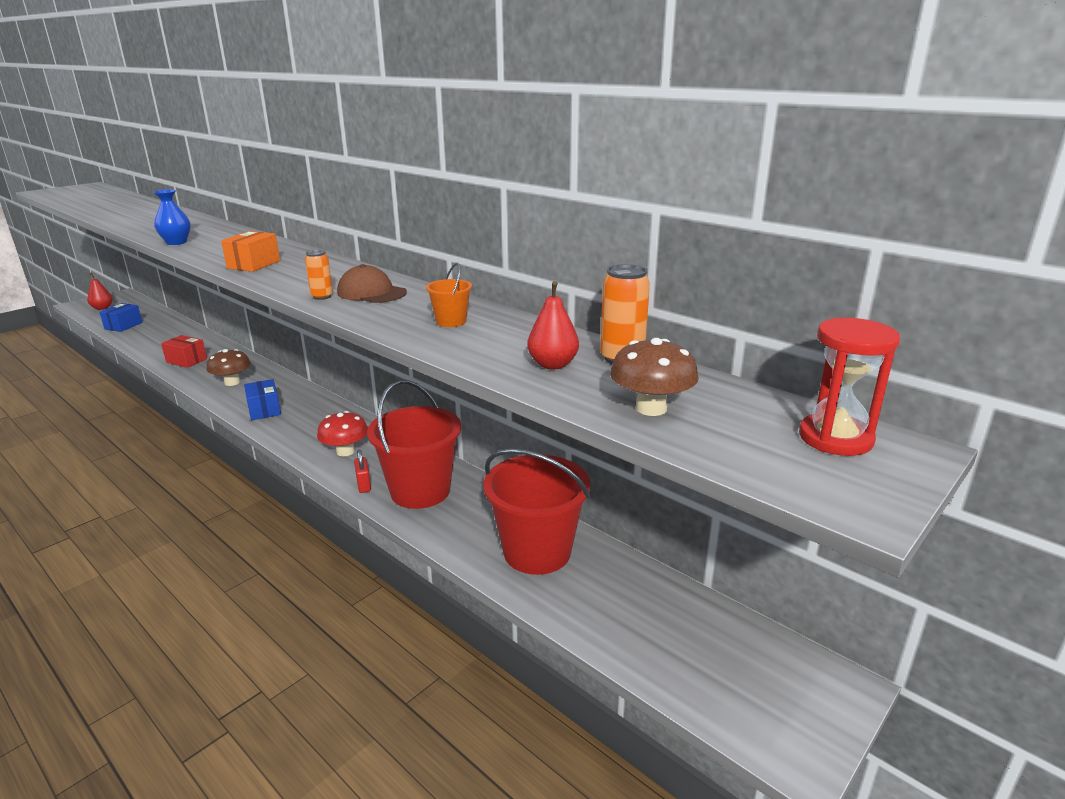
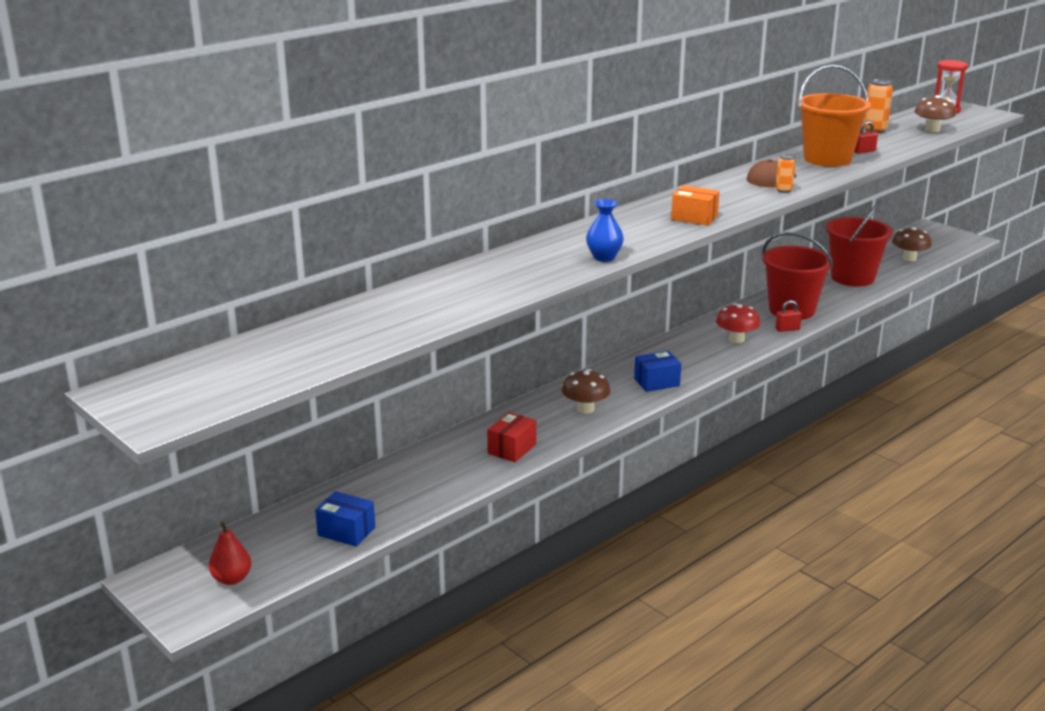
camera: 85 degrees left, 0 degrees up
orange bucket [426,263,472,327] -> orange bucket [797,64,871,167], size x2.35
red pear [527,281,579,369] -> none
none -> red padlock [854,121,878,154]
none -> brown mushroom [892,227,931,261]

